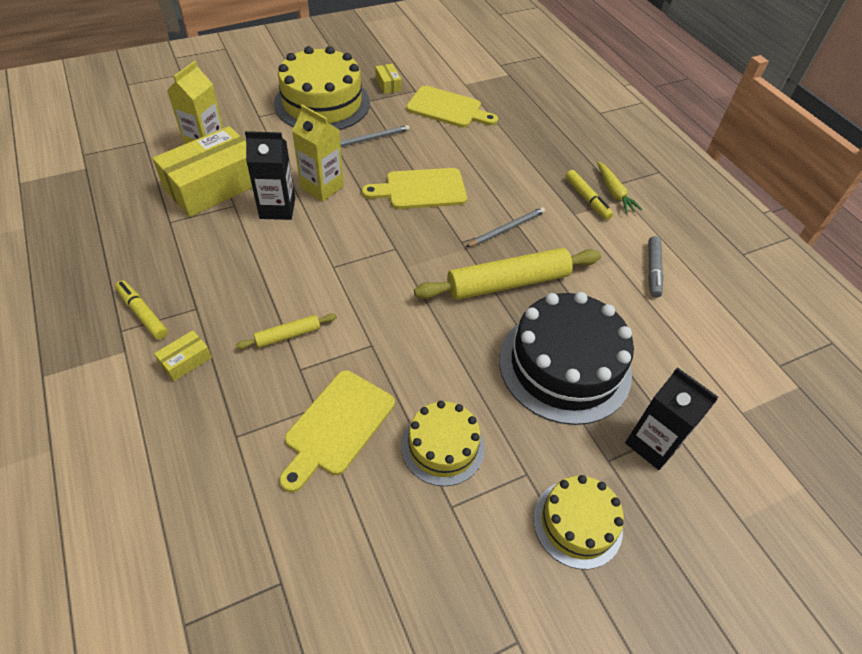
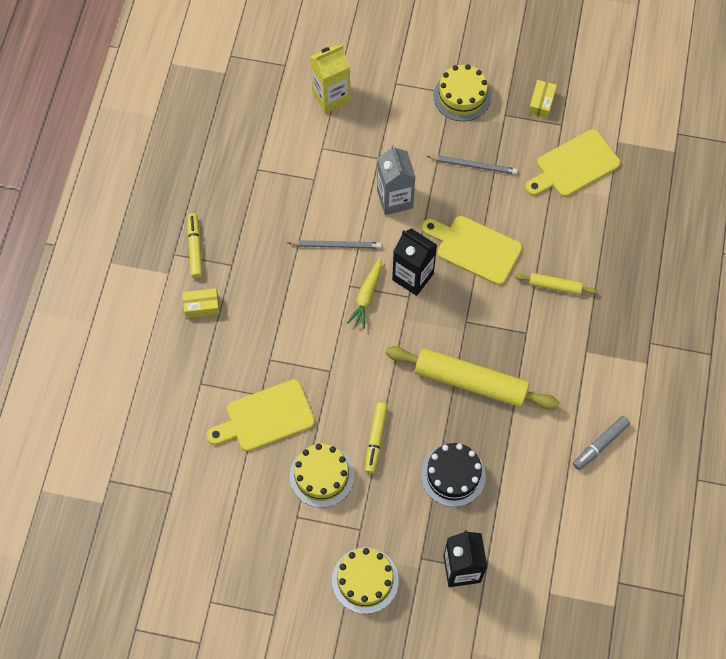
camera: 40 degrees right, 15 degrees up
yellow box [152,126,252,217] -> none
yellow rolling pin [236,314,337,349] -> yellow rolling pin moved to [515,273,598,295]
black carton [245,131,295,220] -> black carton moved to [392,228,437,296]
yellow cake [274,46,370,130] -> yellow cake [434,64,491,121], size x0.57
yellow carton [292,105,344,202] -> grey carton [377,144,415,215]
yellow cutting board [406,86,498,128] -> yellow cutting board turned 90 degrees clockwise [525,129,621,197]
grey pencil [466,207,545,247] -> grey pencil moved to [288,240,381,249]
black cake [499,292,634,425] -> black cake [421,443,486,507], size x0.57
yellow marker [565,170,613,220] -> yellow marker moved to [365,402,388,474]
yellow carrot [597,162,643,214] -> yellow carrot moved to [347,257,382,329]

